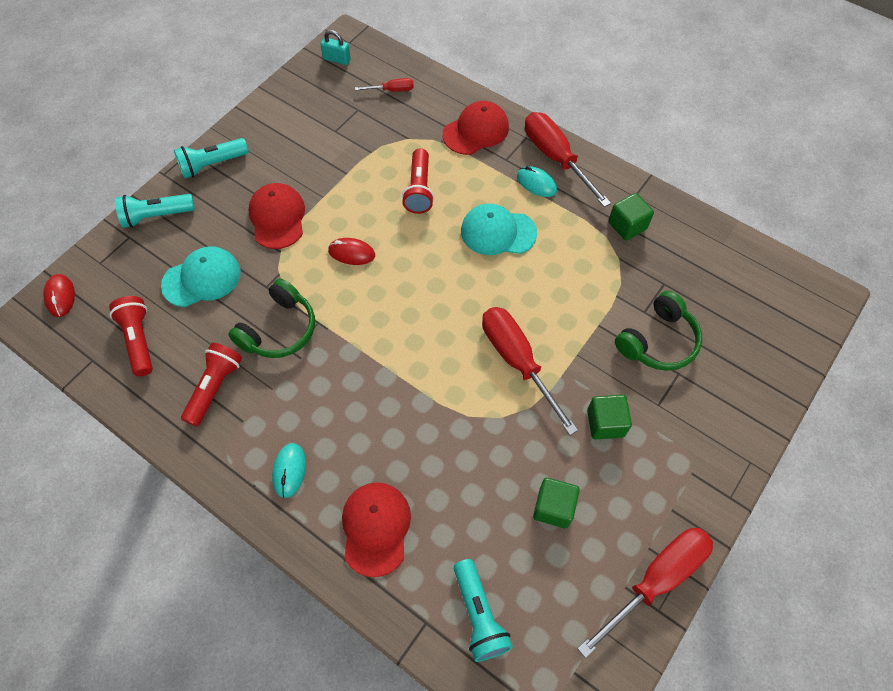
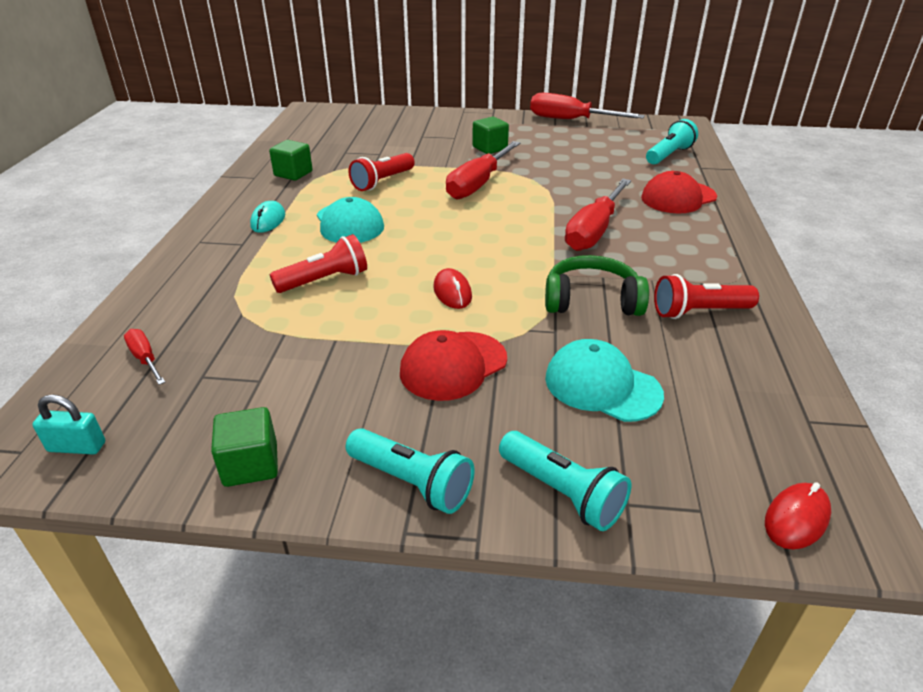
camera: 120 degrees left, 25 degrees down
red flashlight [109,296,153,376] -> red flashlight moved to [348,153,415,191]
turquoise mouse [272,443,306,498] -> none
turquoise padlock [320,30,351,65] -> turquoise padlock turned 75 degrees counterclockwise [32,395,105,454]
red cap [443,101,509,155] -> none
red screwdriver [525,112,611,207] -> red screwdriver moved to [565,179,631,251]
green cube [533,477,580,528] -> green cube moved to [211,407,278,487]
green headphones [615,291,702,371] -> none

